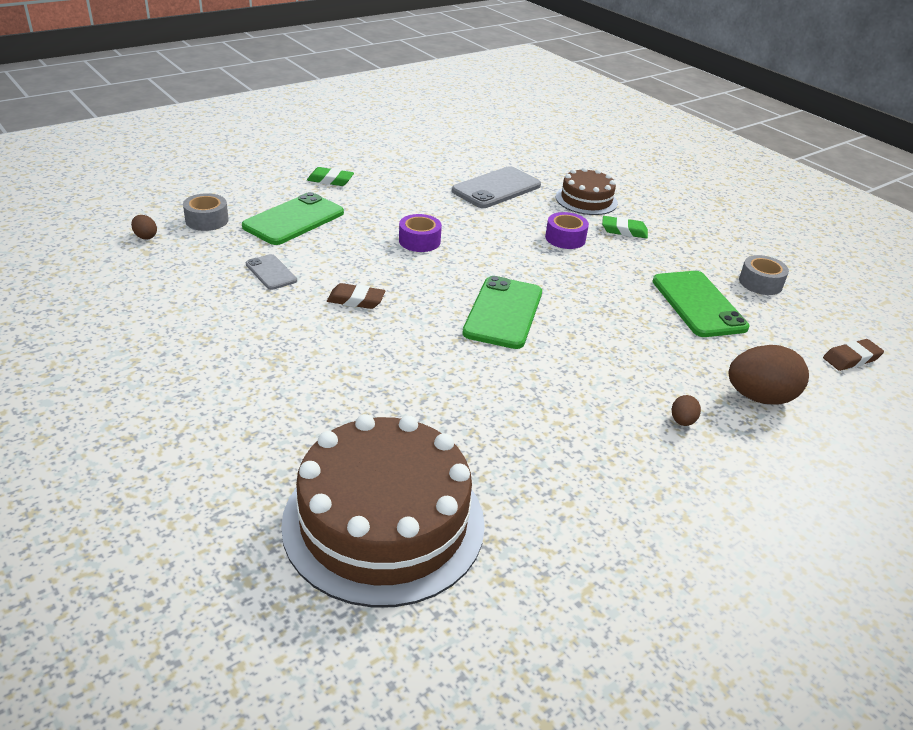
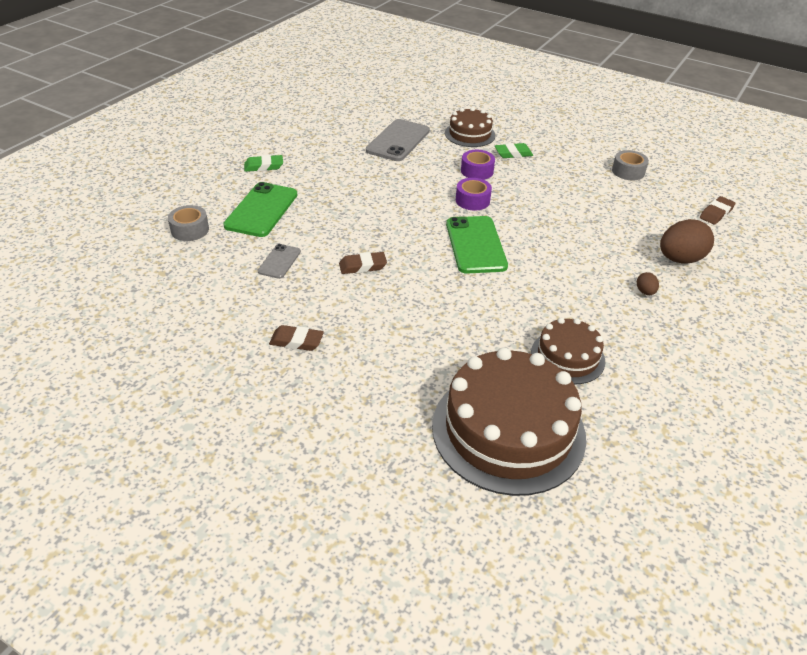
camera: 20 degrees left, 5 degrees up
brown egg [131,215,157,239] -> none
grey phone [246,254,297,290] -> grey phone turned 75 degrees clockwise [258,244,301,279]
purple tape [399,214,442,252] -> purple tape moved to [456,178,492,211]
green phone [652,271,749,337] -> none
none -> brown eraser [269,325,324,351]
none -> brown cake [531,318,606,384]

